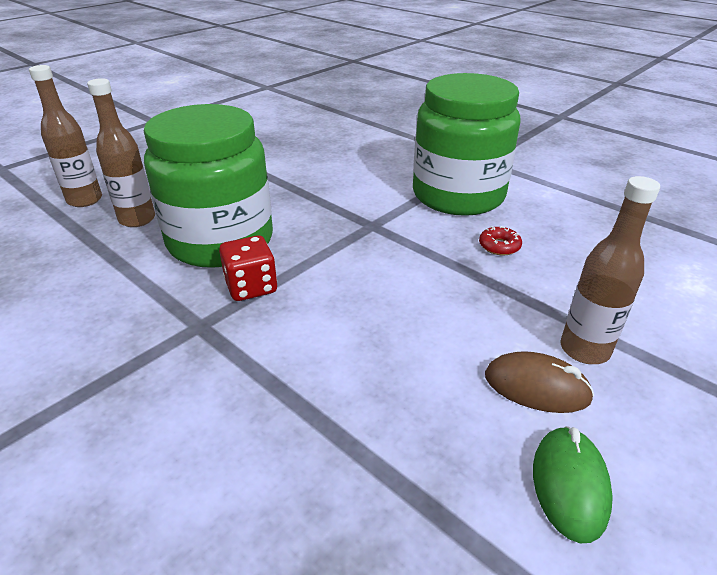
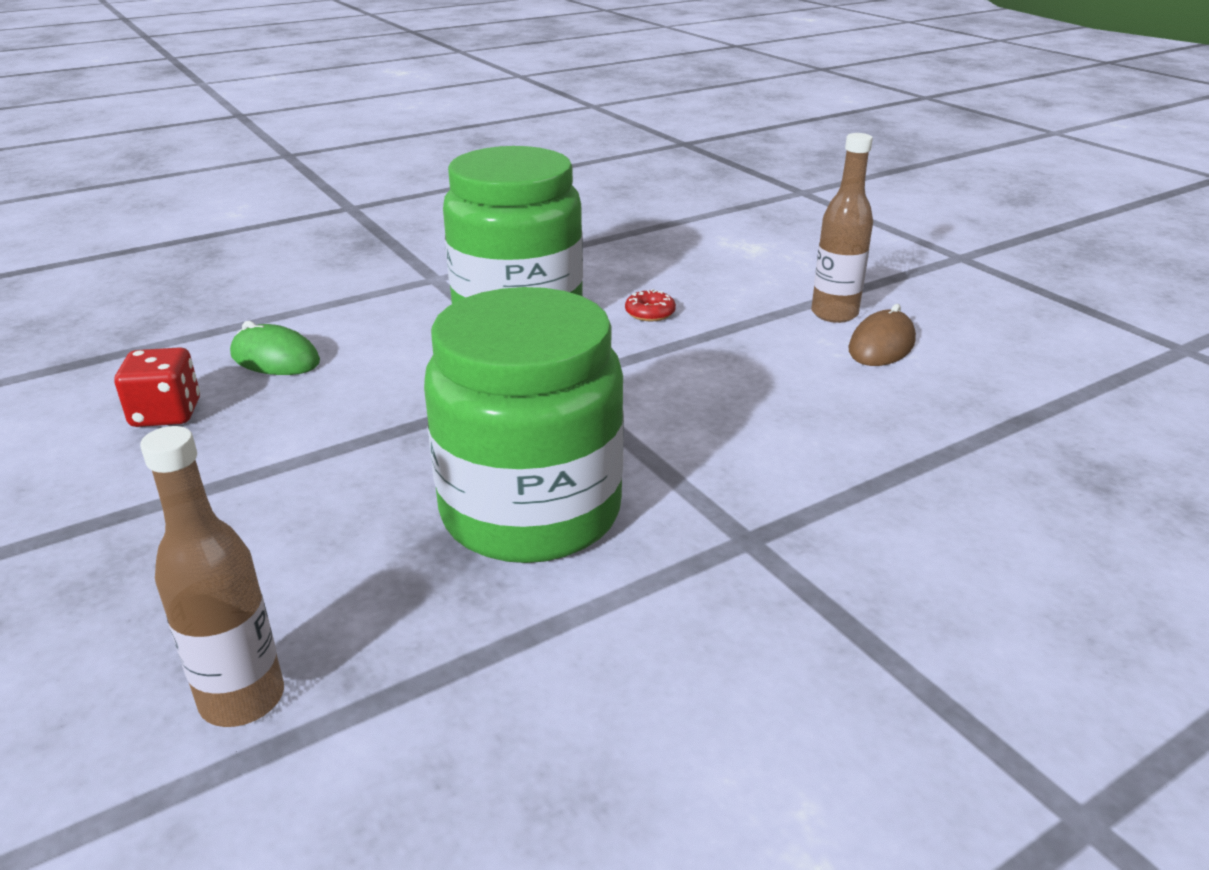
camera: 75 degrees left, 5 degrees down
brown bottle [87,78,155,227] -> none
red dice [219,235,277,301] -> red dice moved to [115,347,200,427]
green mouse [533,426,613,543] -> green mouse moved to [230,321,320,375]

